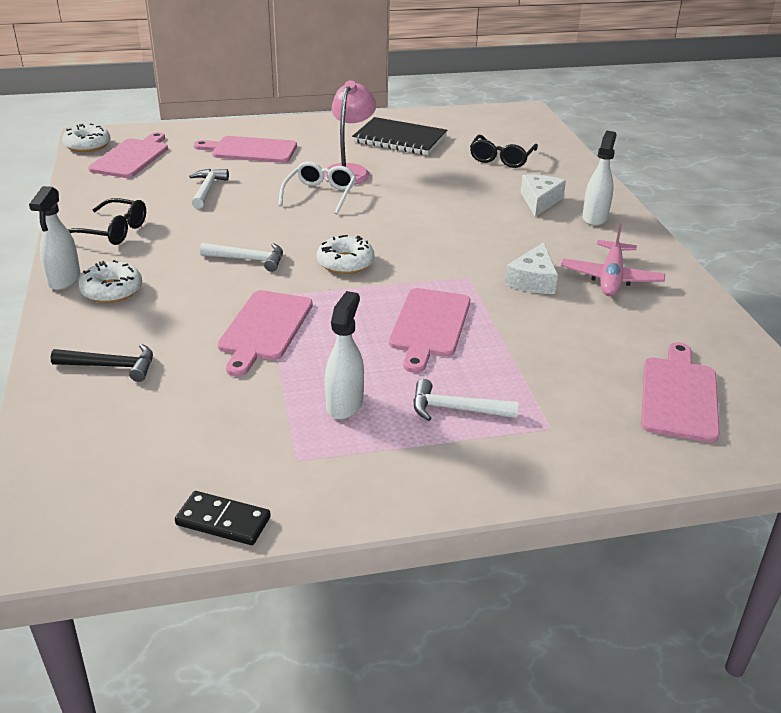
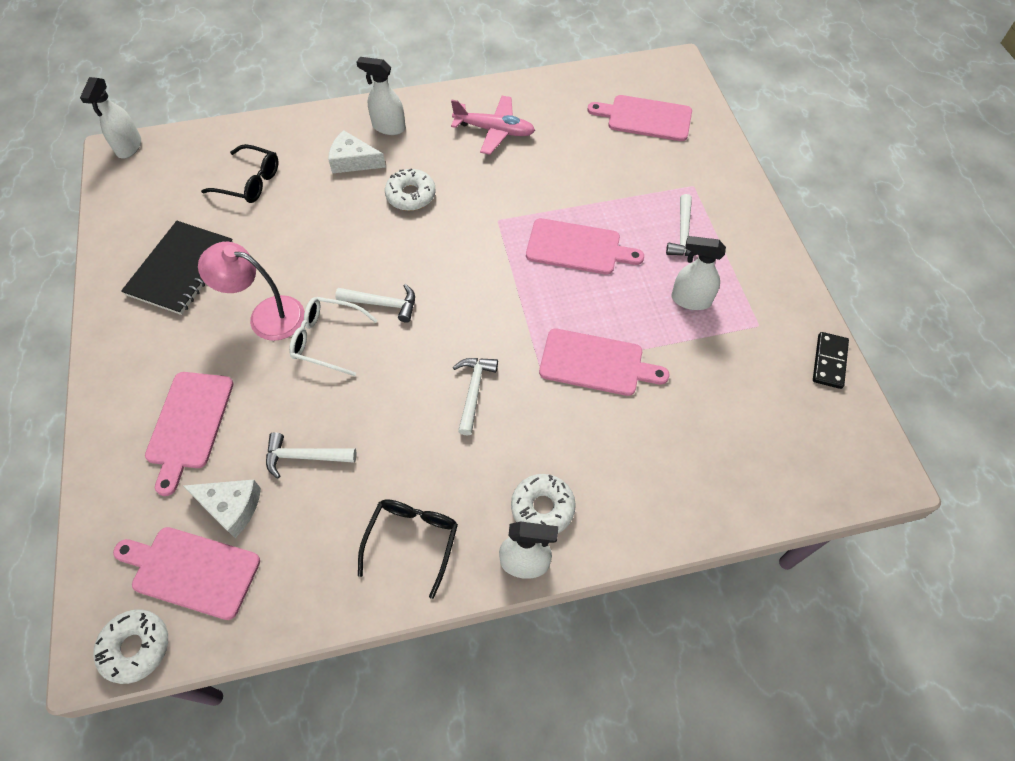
camera: 90 degrees left, 25 degrees up
black hammer [51,344,153,382] -> none
white donut [317,235,375,274] -> white donut moved to [385,168,436,211]
white cheese [505,242,558,294] -> white cheese moved to [183,480,261,538]
none -> white spray bottle [80,77,141,158]
none -> white hammer [335,284,415,323]

